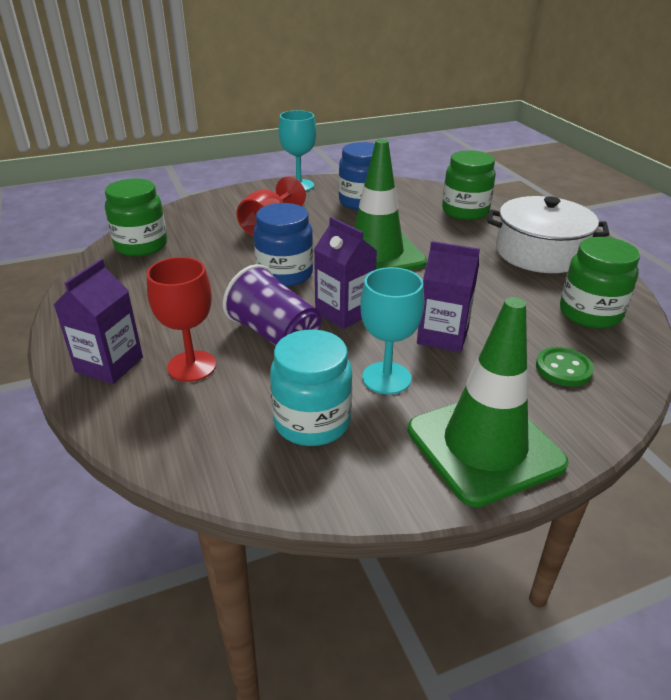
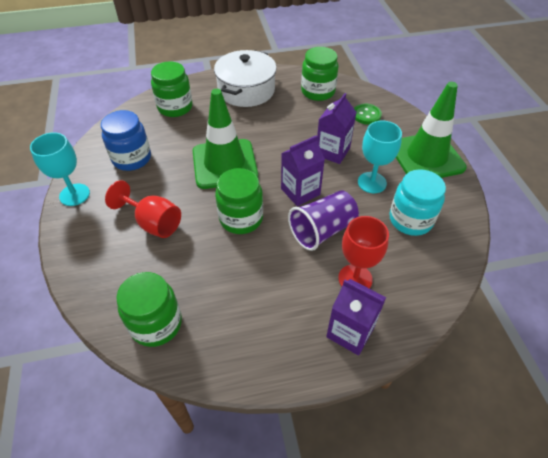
camera: 80 degrees left, 15 degrees up
blue jar [254,203,313,287] -> green jar [215,168,263,234]

